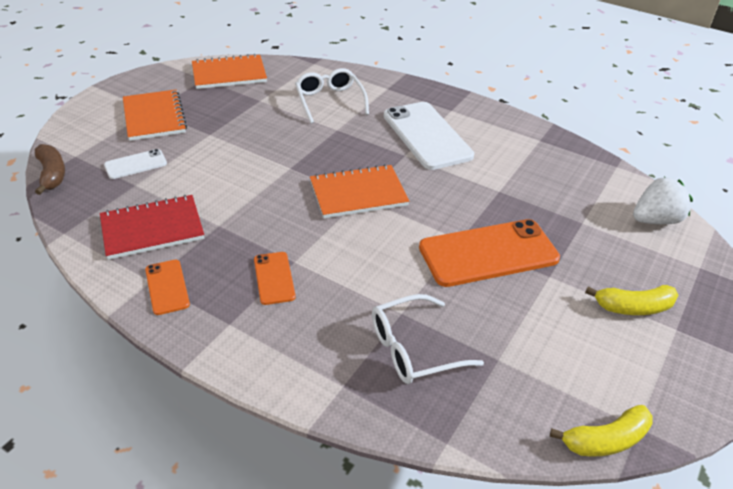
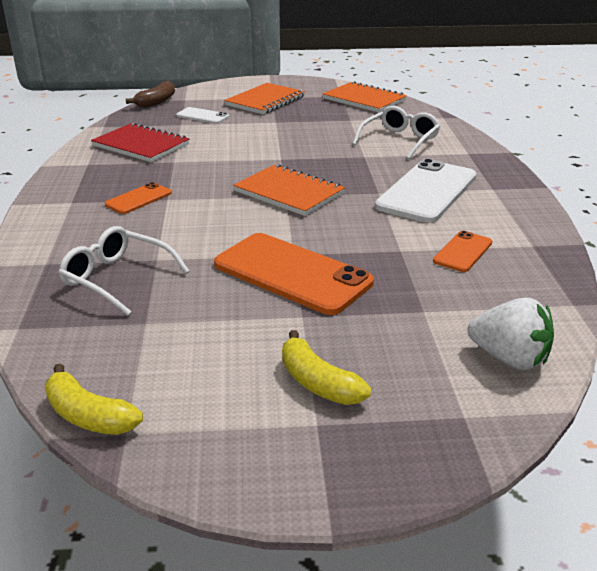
camera: 55 degrees right, 10 degrees down
orange phone [145,260,190,315] -> orange phone moved to [433,231,492,272]

